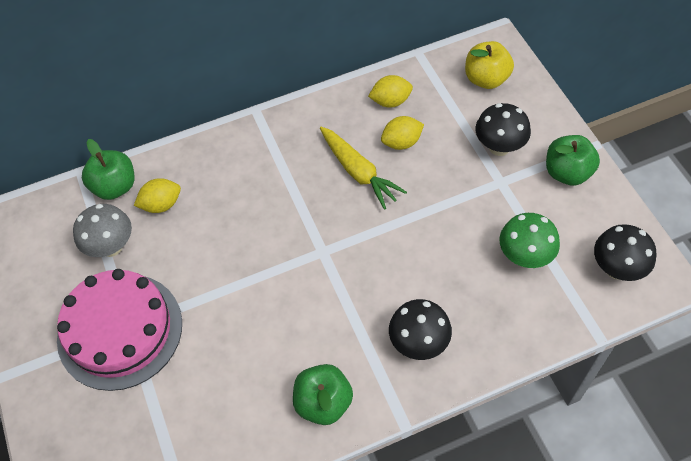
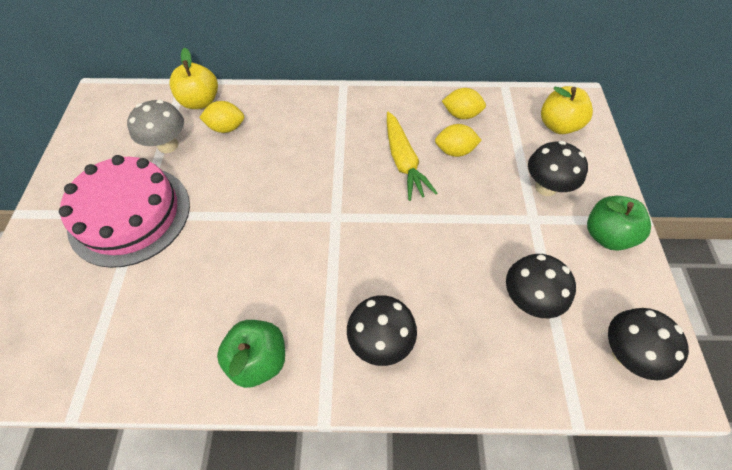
camera: 20 degrees right, 0 degrees up
green apple [82,139,134,200] -> yellow apple [169,47,218,109]
green mushroom [500,213,560,268] -> black mushroom [506,254,576,318]

